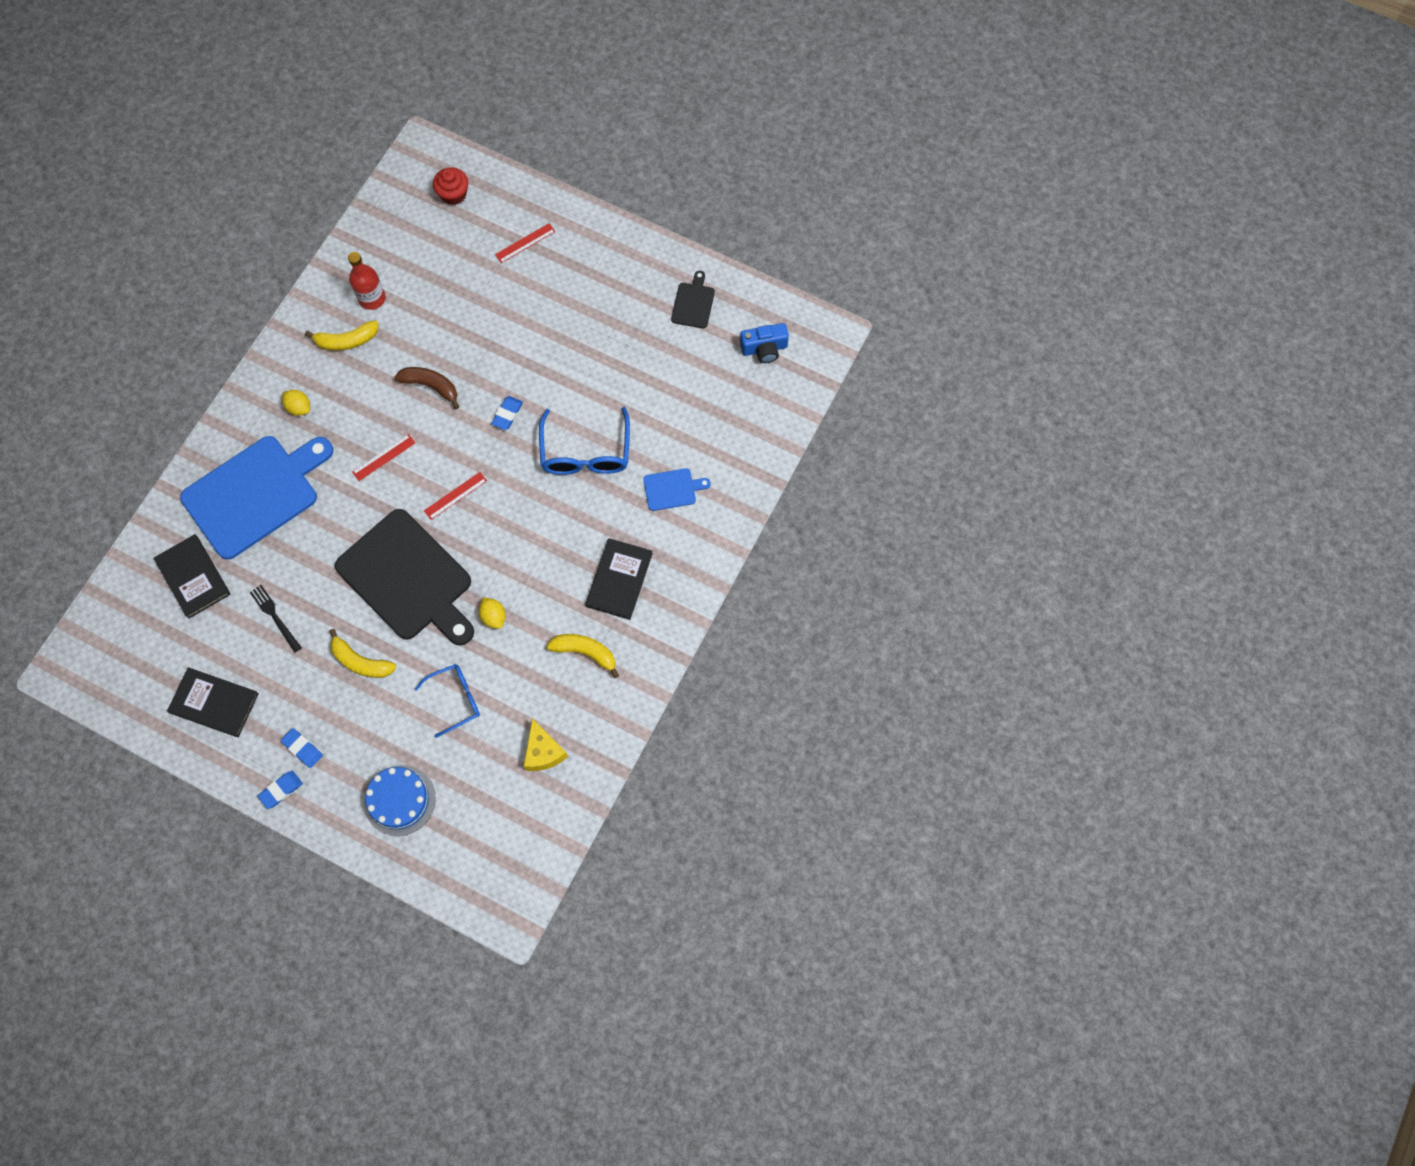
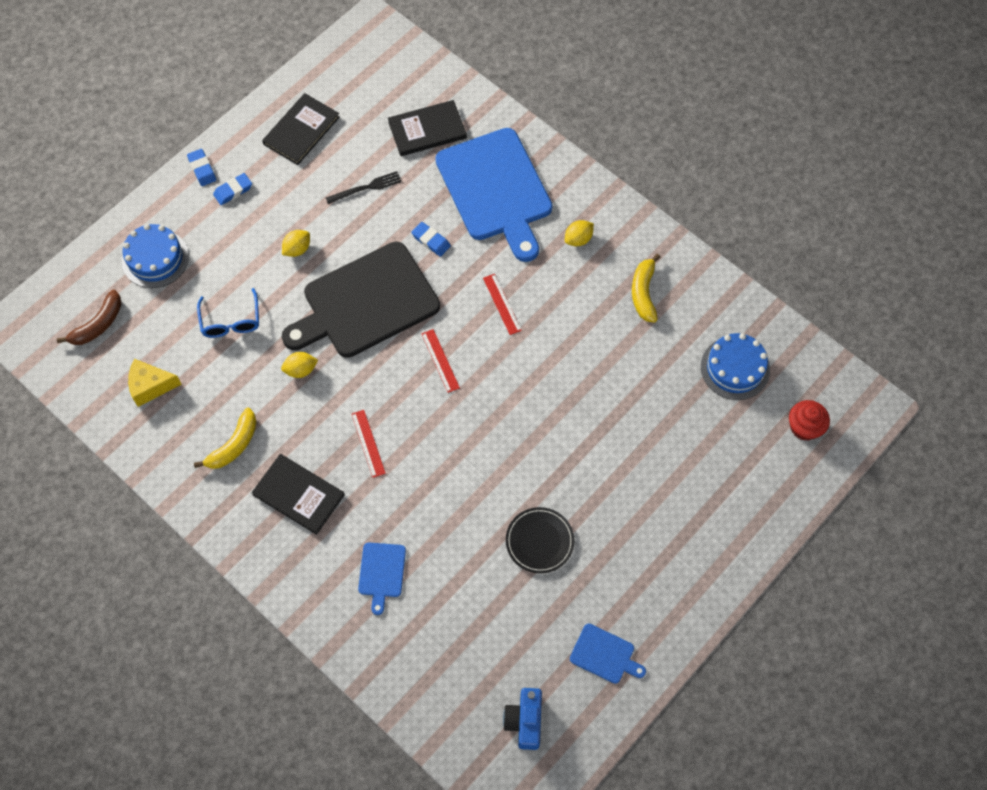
camera: 105 degrees right, 5 degrees down
yellow banana [330,629,396,678] -> yellow lemon [282,230,310,257]
red bottle [348,252,386,310] -> none
brown banana [394,367,460,409] -> brown banana moved to [57,289,121,345]
blue eraser [491,396,523,430] -> blue eraser moved to [411,222,451,257]
red ruler [495,223,556,263] -> red ruler moved to [352,410,386,478]
blue glasses [539,407,630,475] -> none
black cutting board [671,271,715,328] -> blue cutting board [570,624,646,684]
none -> black plate [506,507,574,574]
none -> blue cake [701,333,770,400]

